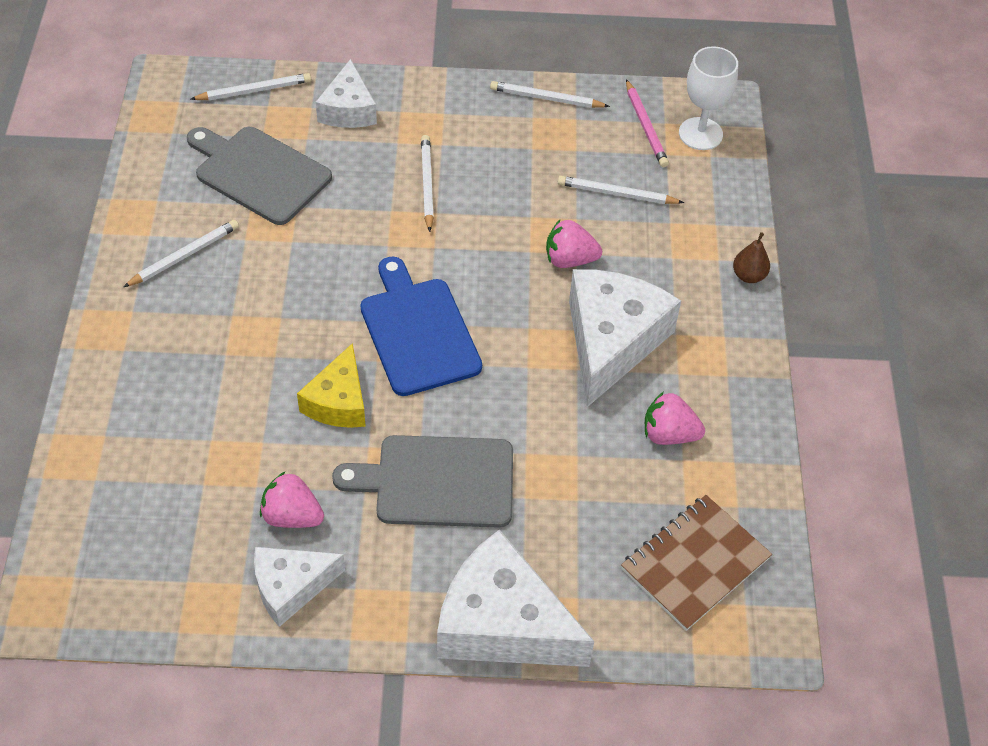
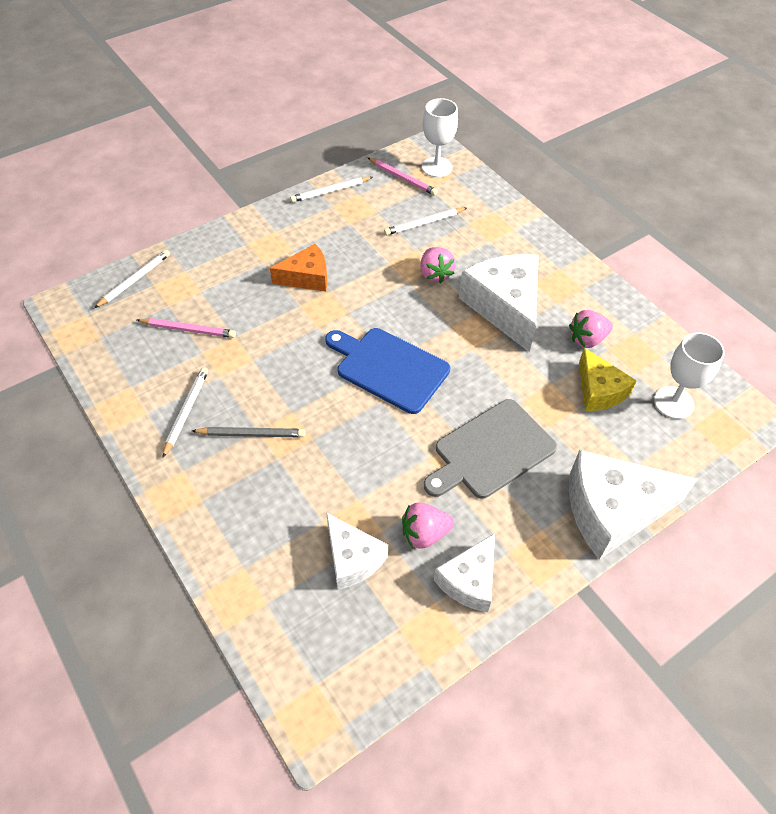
camera: 35 degrees left, 0 degrees up
grey cutting board [187,127,332,225] -> pink pencil [137,318,236,338]
yellow cheese [297,343,366,428] -> yellow cheese moved to [579,348,637,411]
white cheese [316,59,377,128] -> white cheese moved to [326,513,388,590]
white pencil [421,135,434,232] -> orange cheese [270,244,327,292]
pink strawberry [546,220,602,268] -> pink strawberry turned 75 degrees counterclockwise [420,247,455,283]
brown notebook [621,495,772,631] -> white goblet [654,332,725,419]
brown pear [733,232,770,283] -> none
none -> grey pencil [192,427,305,437]

